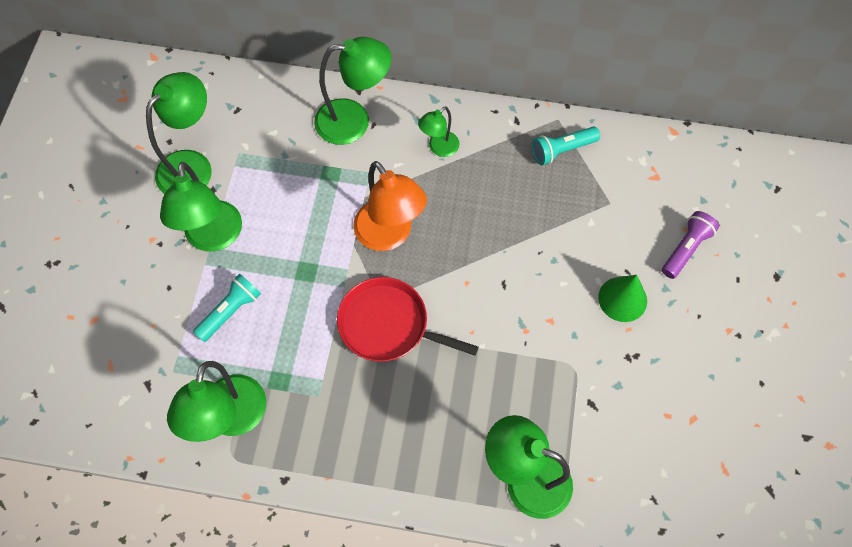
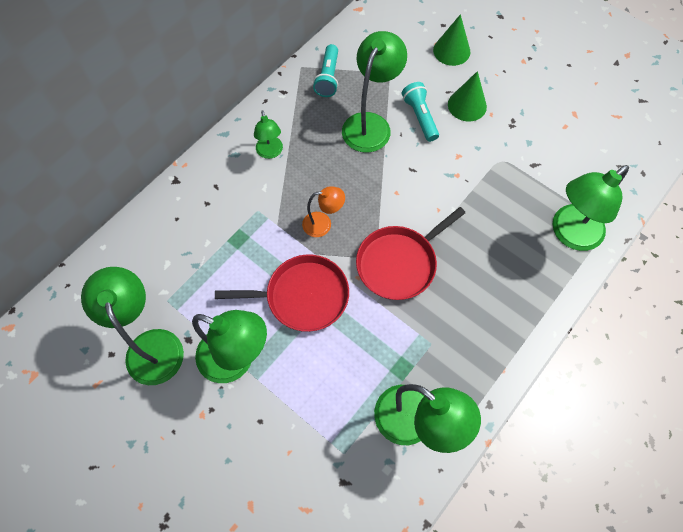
camera: 60 degrees left, 0 degrees up
turquoise flashlight [193,274,261,342] -> turquoise flashlight moved to [402,82,439,142]
green lamp [314,37,391,145] -> green lamp moved to [342,31,407,153]
orange lamp [353,161,427,251] -> orange lamp [302,186,345,237], size x0.55
purple flashlight [662,211,719,279] -> green cone [433,14,470,66]
none -> red pan [215,254,349,332]

